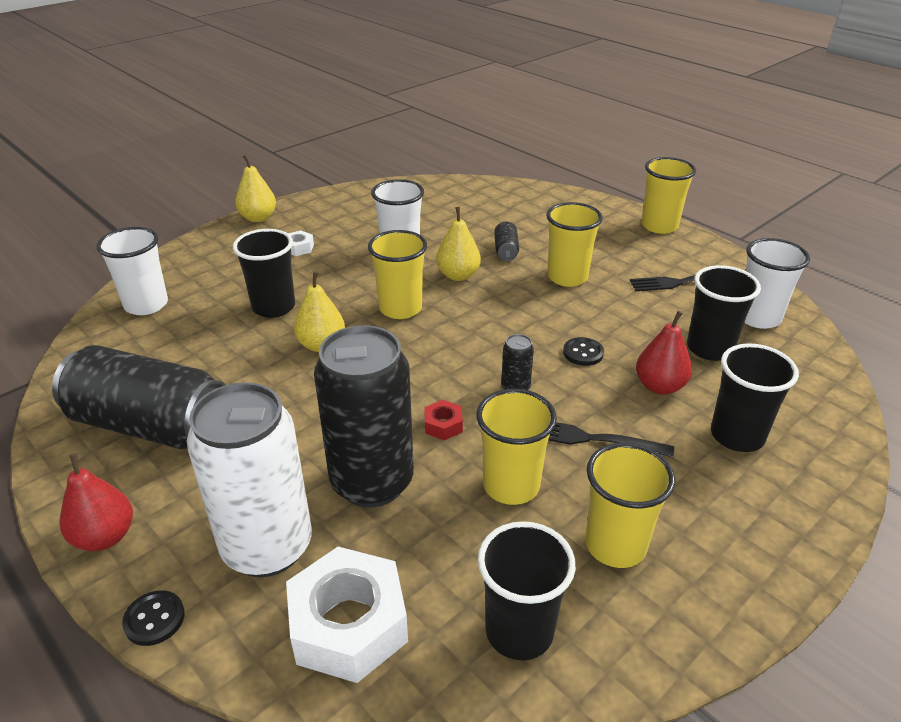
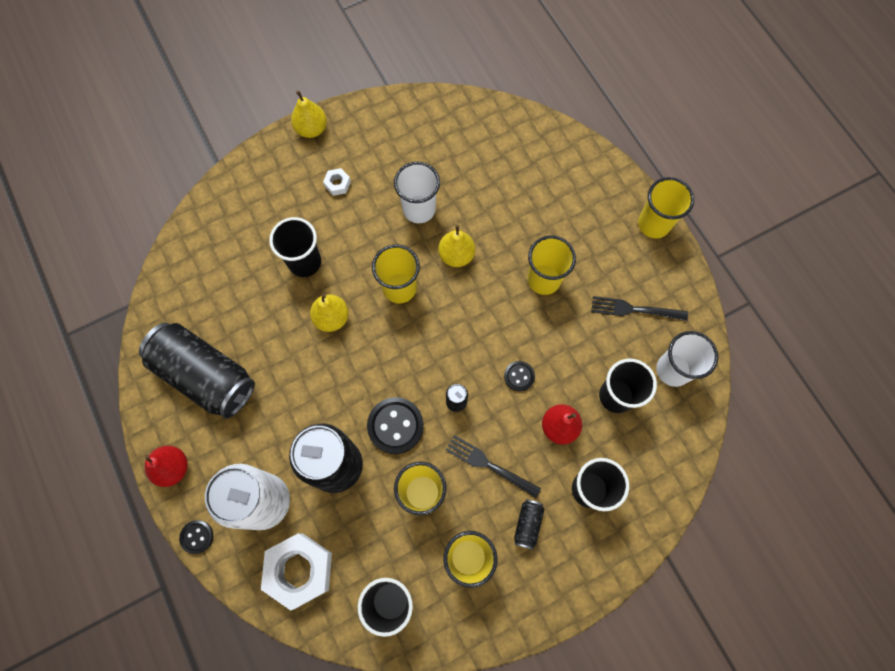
camera: 15 degrees right, 35 degrees up
white cup [96,227,168,315] -> none
red nut [424,400,463,440] -> black button [367,397,424,454]
black can [494,221,519,261] -> black can moved to [514,499,544,550]

